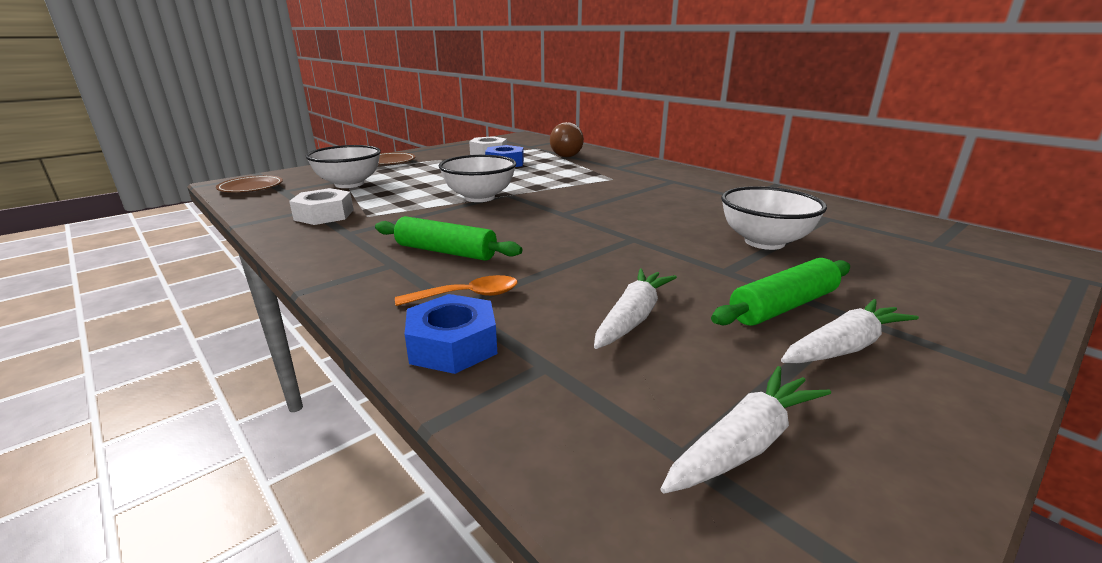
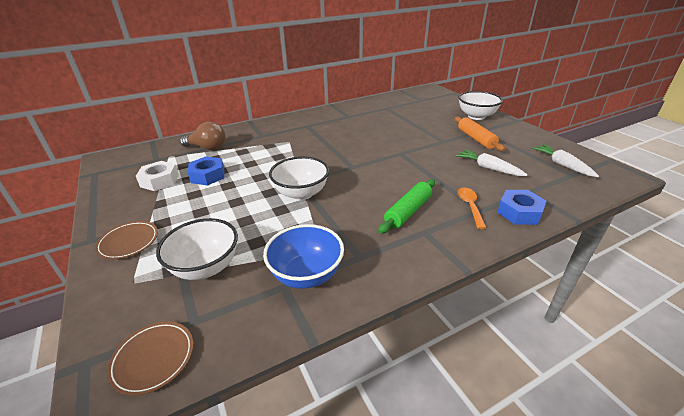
camera: 75 degrees left, 10 degrees up
white nut [289,188,354,225] -> blue bowl [263,224,344,289]
green rolling pin [711,258,850,326] -> orange rolling pin [454,116,505,151]
white bowl [721,186,827,250] -> white bowl moved to [458,91,503,120]
white carrot [781,299,919,363] -> none

